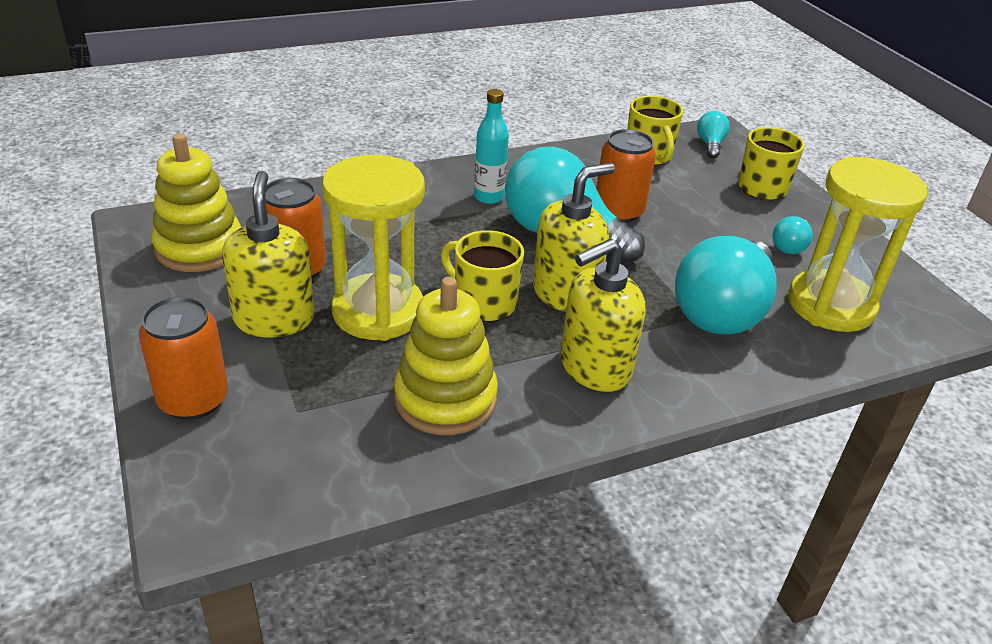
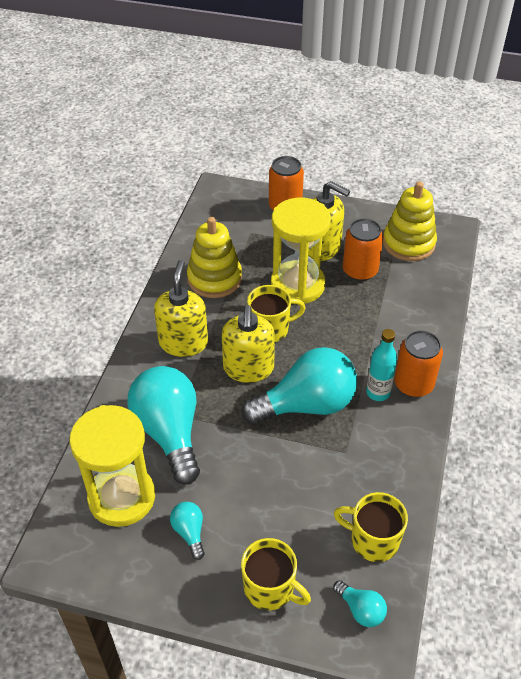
camera: 130 degrees right, 10 degrees up
orange can [596,129,656,223] -> orange can moved to [394,330,443,397]

